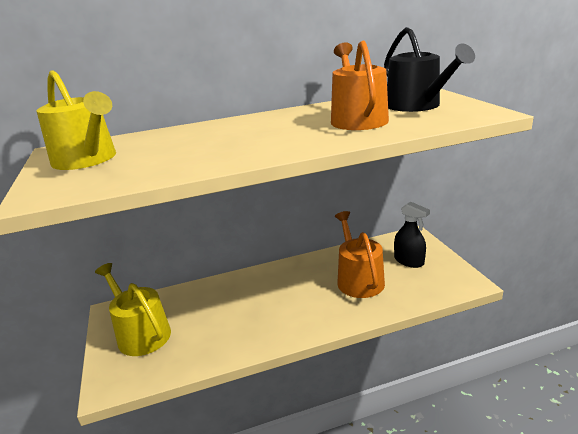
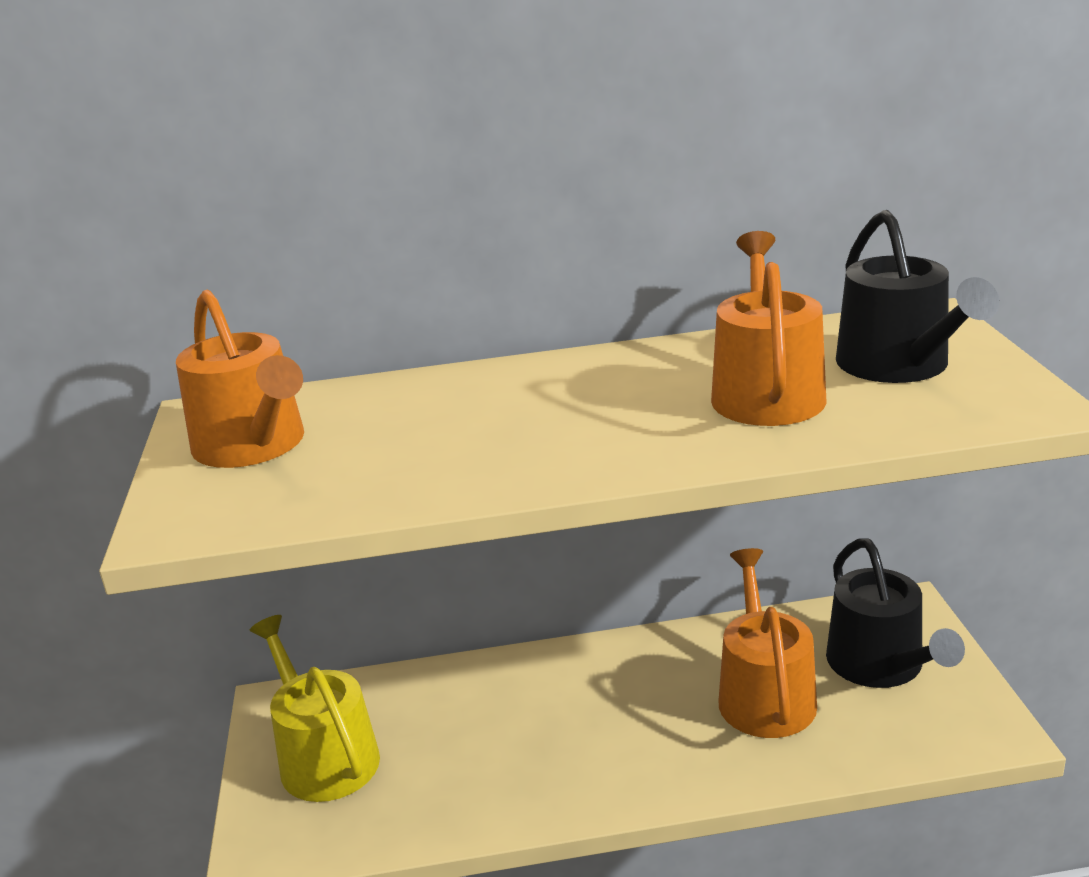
camera: 10 degrees right, 0 degrees up
yellow watering can [36,70,116,170] -> orange watering can [176,290,304,468]
black spray bottle [394,202,430,268] -> black watering can [826,538,965,688]

